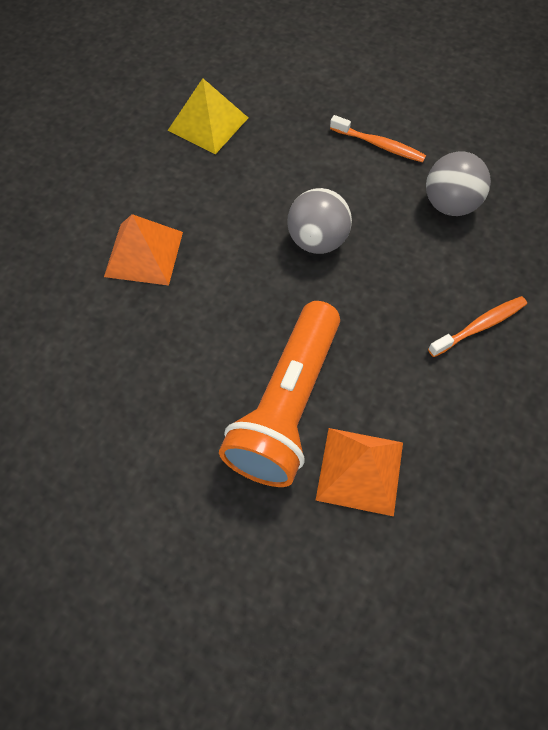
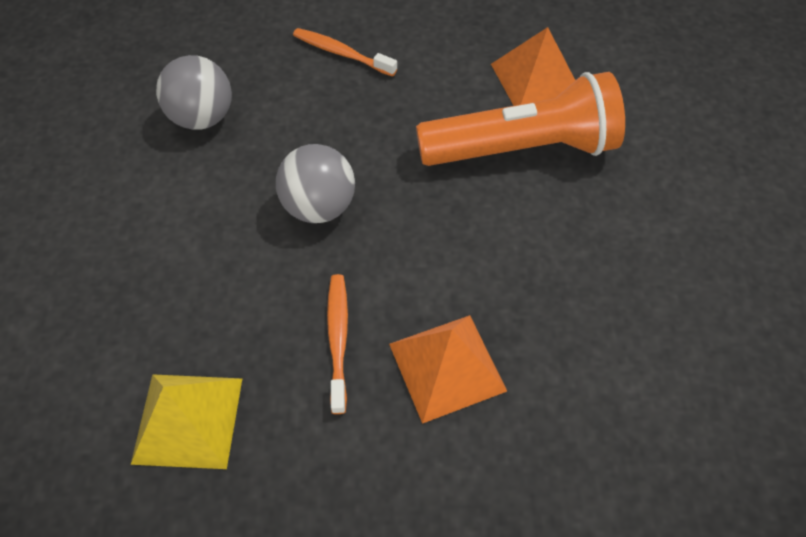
camera: 120 degrees left, 5 degrees down
orange toothbrush [330,115,426,163] -> orange toothbrush moved to [327,274,348,414]

